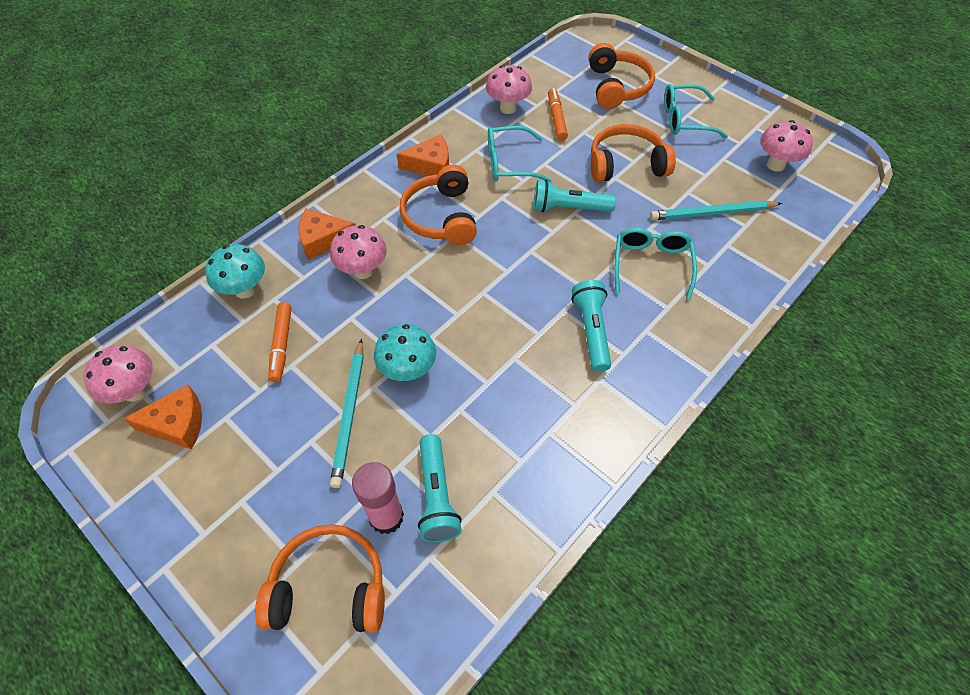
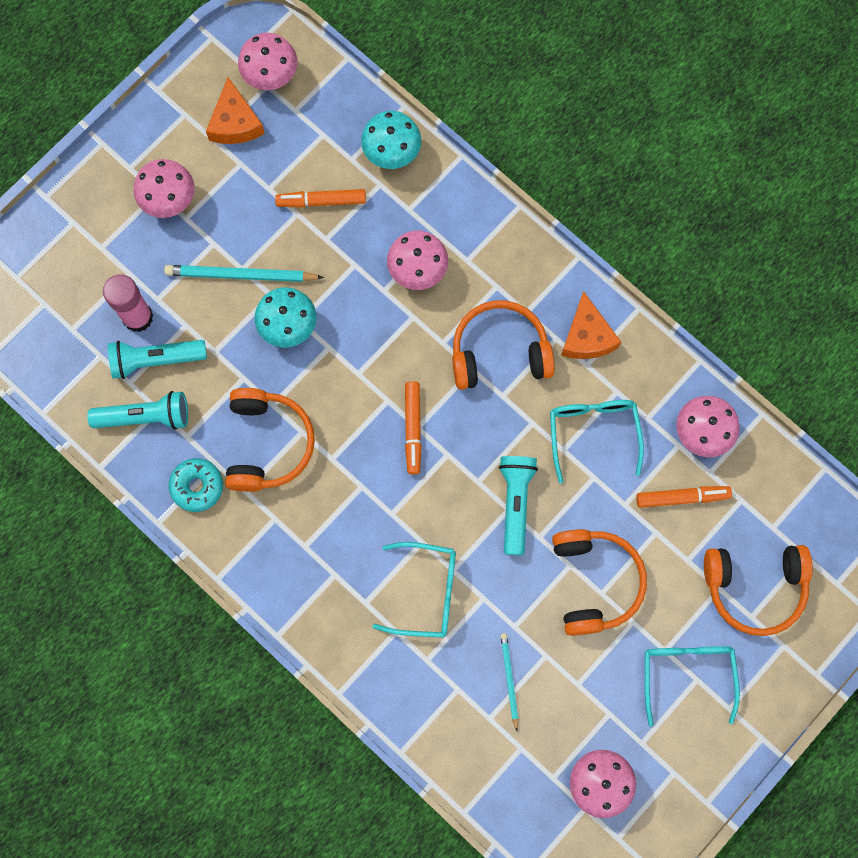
camera: 90 degrees right, 20 degrees up
orange headphones [255,524,385,633] -> orange headphones moved to [225,388,315,492]
orange cheese [298,208,356,260] -> none
turquoise flashlight [571,280,611,372] -> turquoise flashlight moved to [87,391,188,430]
turquoise pencil [650,200,782,220] -> turquoise pencil [501,633,518,731], size x0.58
none -> pink mushroom [134,159,194,218]
none -> turquoise donut [169,458,223,512]
none -> orange marker [405,381,422,475]

